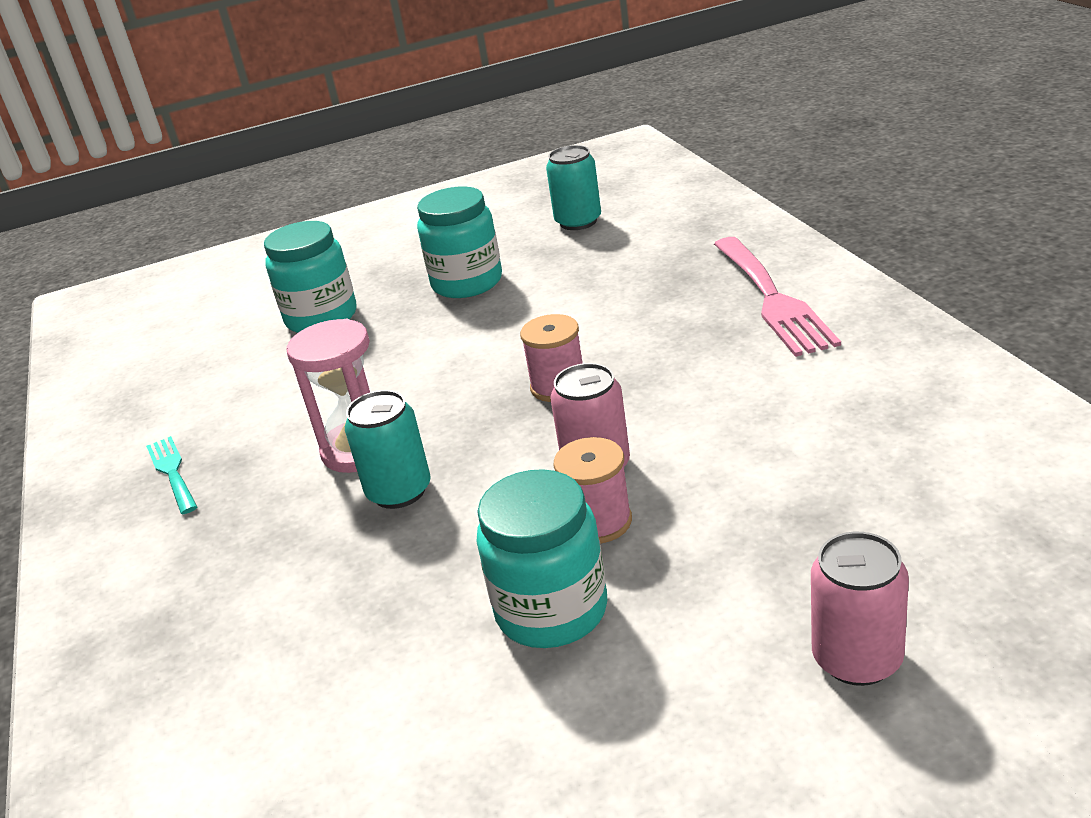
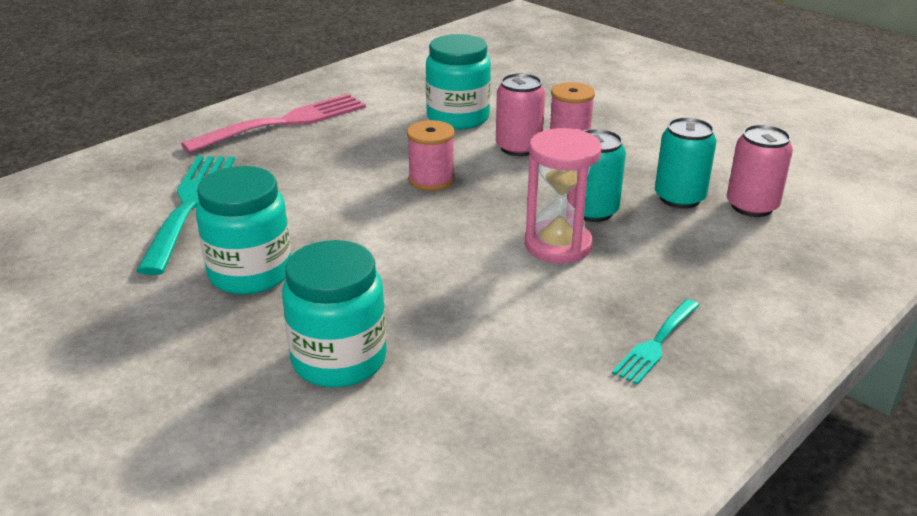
camera: 120 degrees left, 0 degrees up
turquoise jar [476,469,607,648] -> turquoise jar moved to [426,34,491,130]
turquoise can [546,145,601,230] -> turquoise can moved to [655,117,717,209]
pink can [811,532,909,686] -> pink can moved to [727,124,793,217]
none -> turquoise fork [136,156,235,275]

